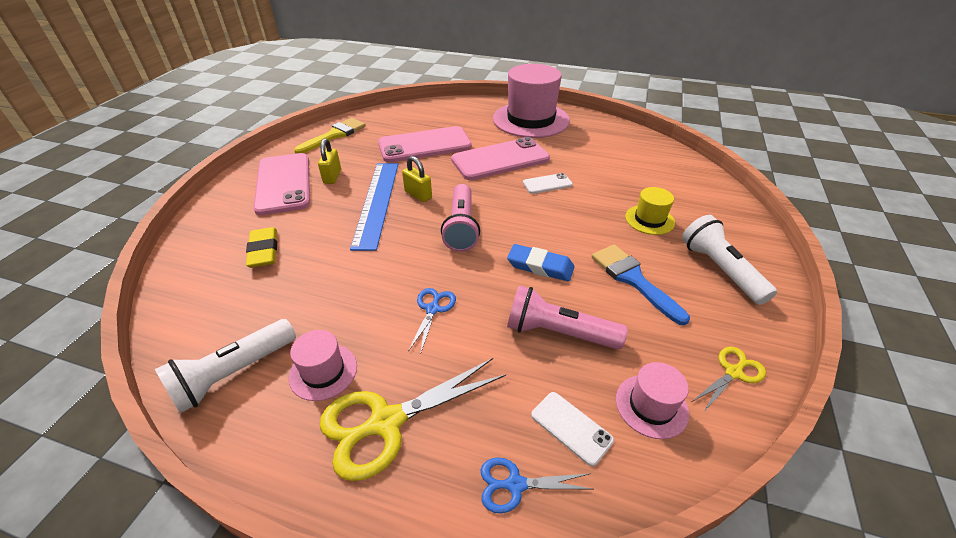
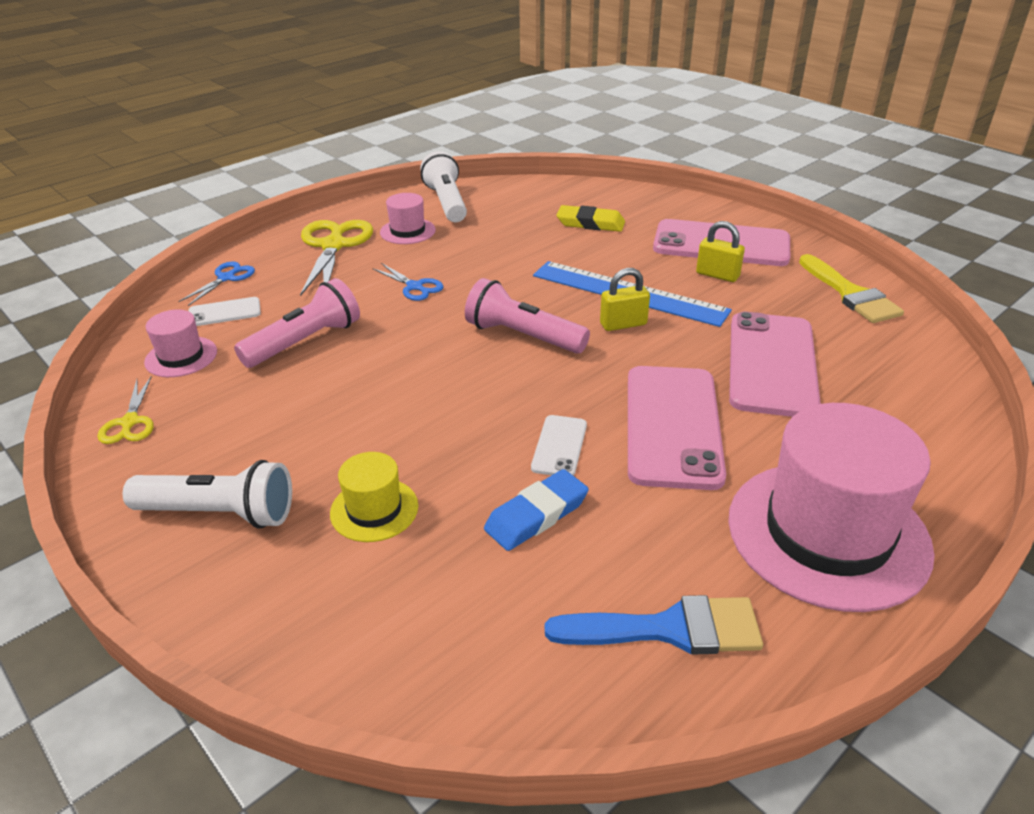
camera: 120 degrees right, 5 degrees down
blue eraser [507,244,575,281] -> blue eraser moved to [484,469,589,551]
blue brush [591,245,690,325] -> blue brush moved to [545,595,763,654]

